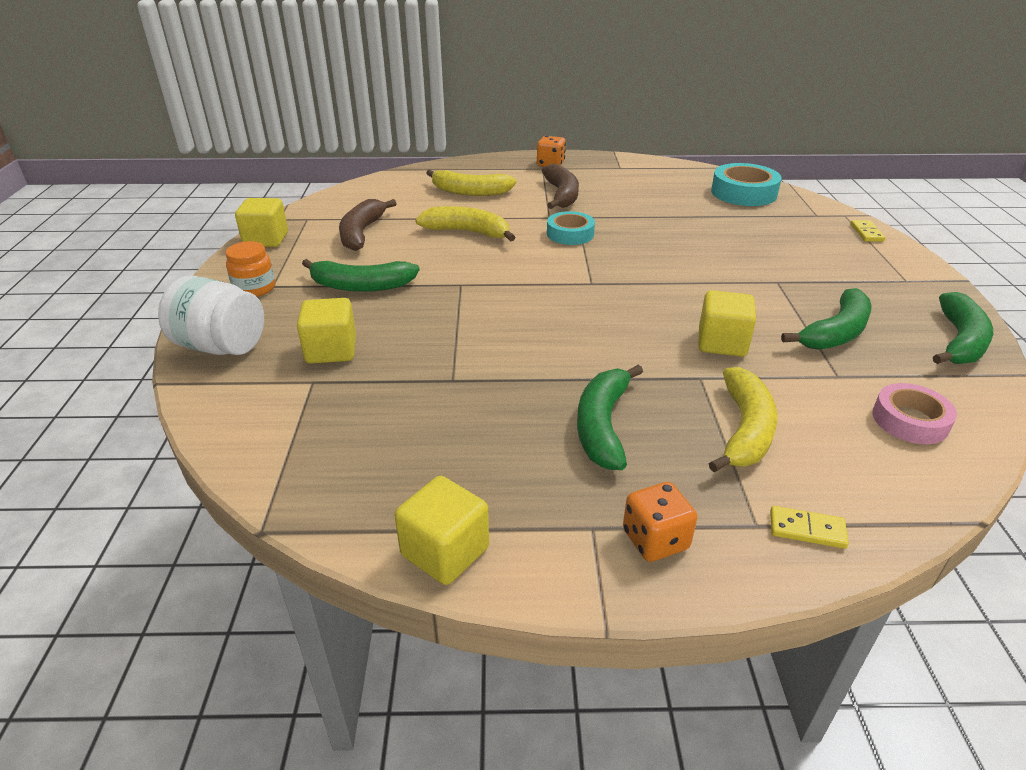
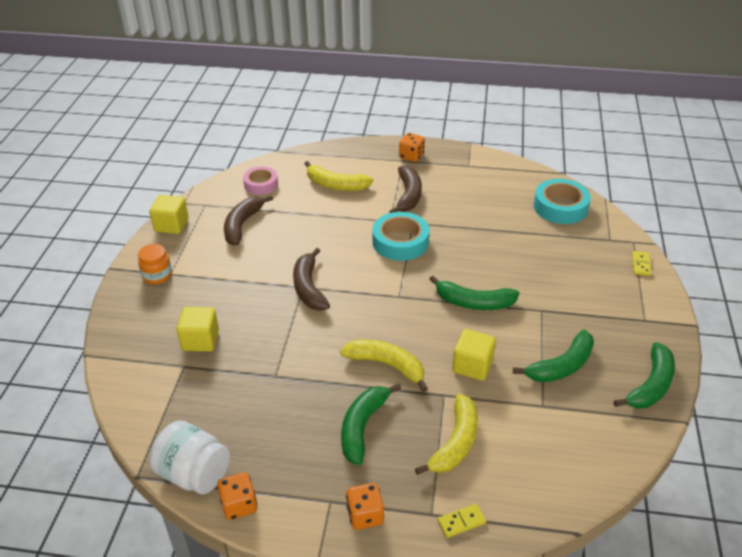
camera: 10 degrees right, 5 degrees up
white jar [158,276,264,355] -> white jar moved to [150,420,230,494]
green banana [302,259,420,292] -> green banana moved to [430,276,519,310]
yellow cube [395,476,489,585] -> orange dice [217,472,257,520]
yellow banana [415,206,515,242] -> yellow banana moved to [340,339,428,392]
turquoise tape [547,211,595,245] -> turquoise tape [372,212,429,261], size x1.52
yellow domino [770,506,849,549] -> yellow domino turned 45 degrees counterclockwise [437,504,486,538]
pink tape [872,383,957,444] -> pink tape moved to [243,166,278,195]
none -> brown banana [293,248,330,310]

